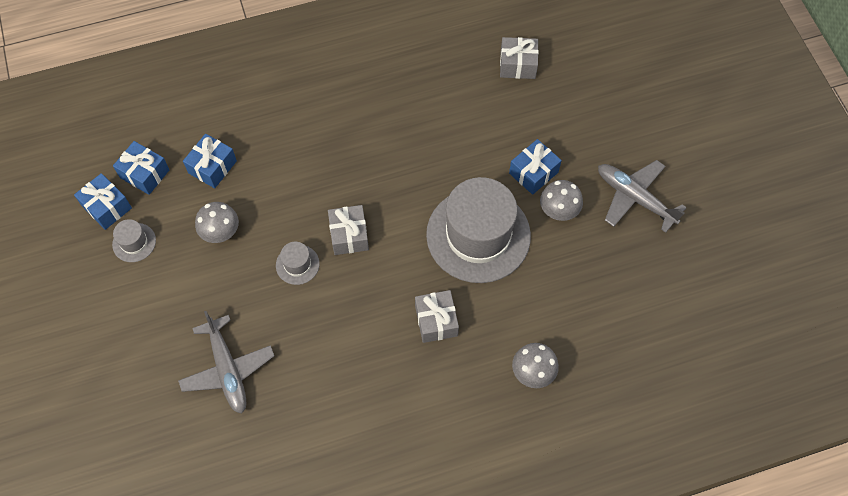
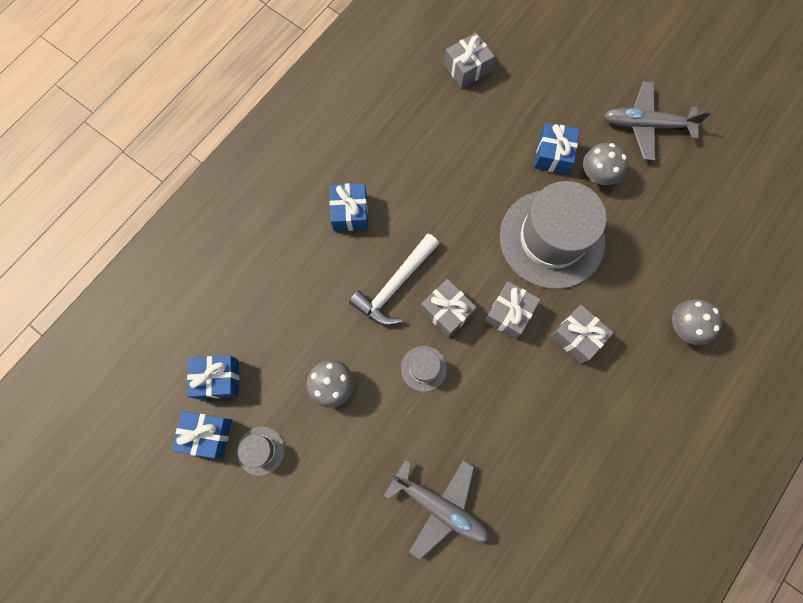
camera: 35 degrees left, 10 degrees up
blue gift [183,134,237,188] -> blue gift moved to [329,183,368,231]
none -> white hammer [349,234,439,326]
none -> grey gift [485,281,540,339]

